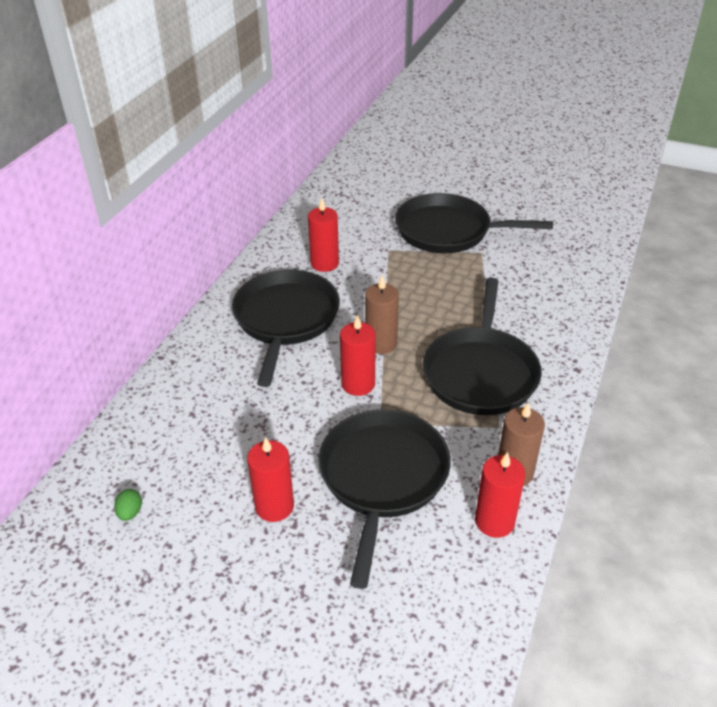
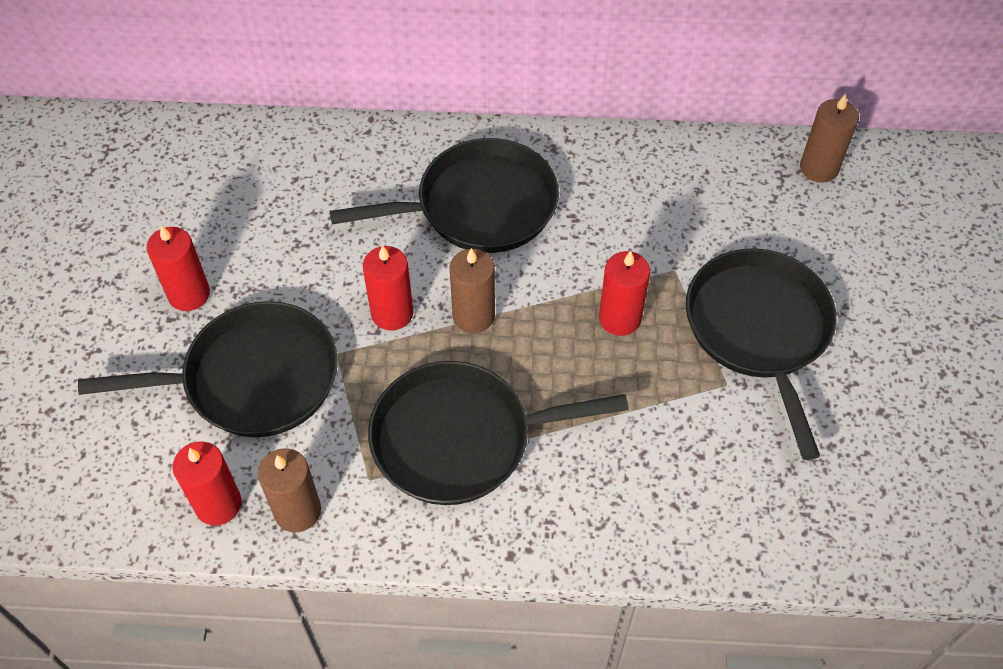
camera: 70 degrees right, 15 degrees up
green egg [114,489,142,521] -> none
red candle [308,198,339,272] -> red candle moved to [599,251,650,336]
none -> brown candle [800,94,859,183]

